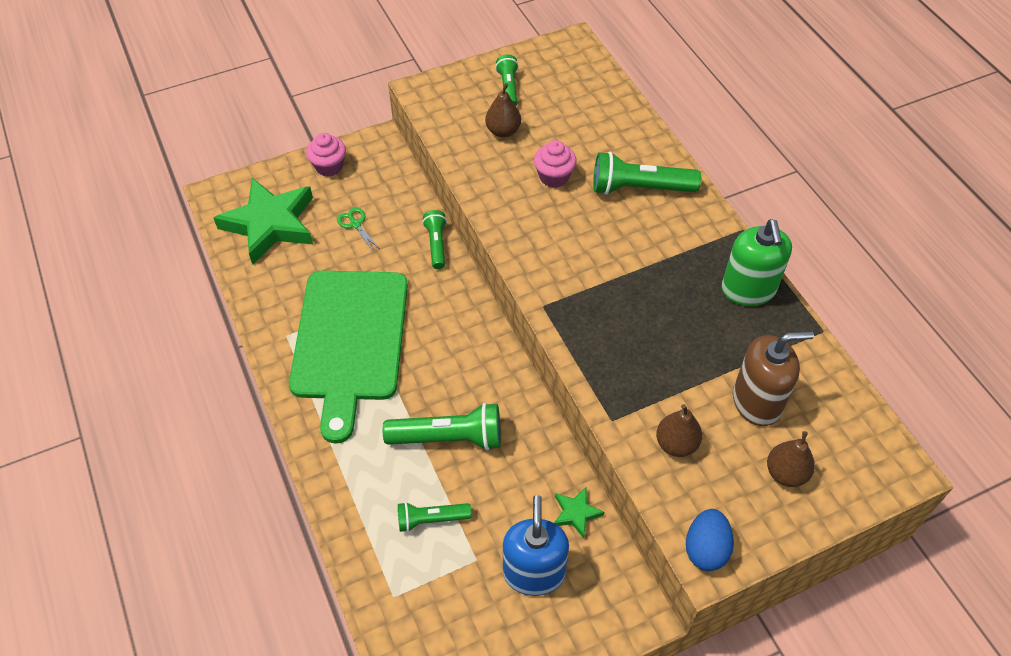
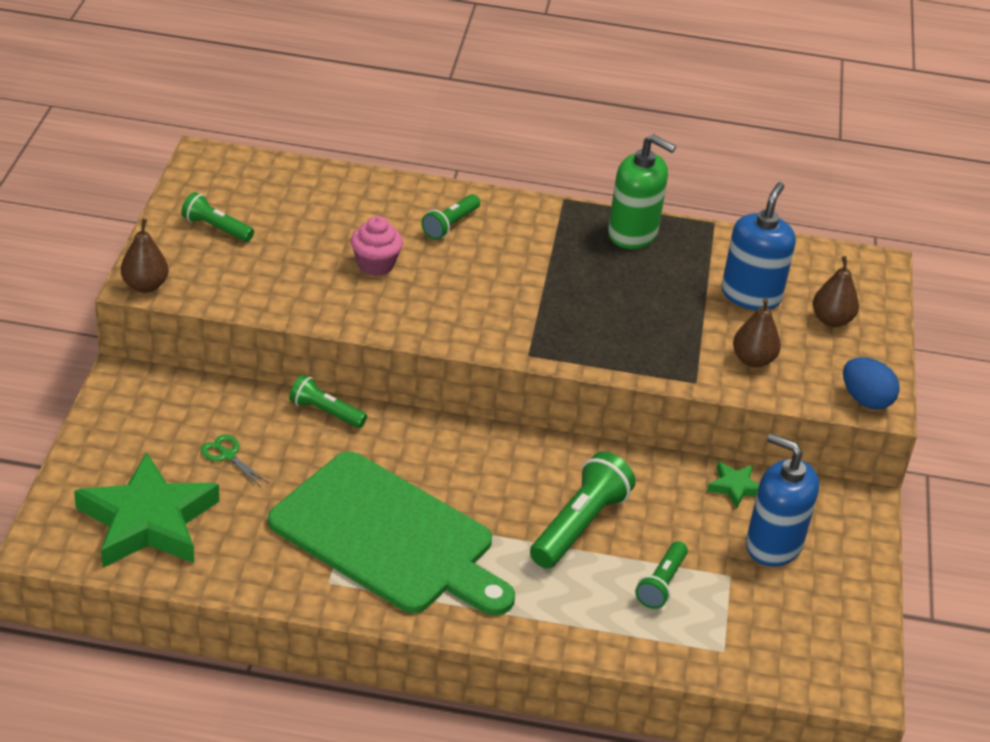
camera: 60 degrees left, 15 degrees down
pink cupcake [306,133,346,177] -> none
green scissors [337,208,379,251] -> green scissors turned 45 degrees clockwise [201,435,268,487]
brown pear [485,83,521,137] -> brown pear moved to [121,219,169,293]
green flashlight [593,152,701,195] -> green flashlight [421,194,480,240], size x0.60
brown soap dispenser [733,331,814,426] -> blue soap dispenser [721,182,796,310]

